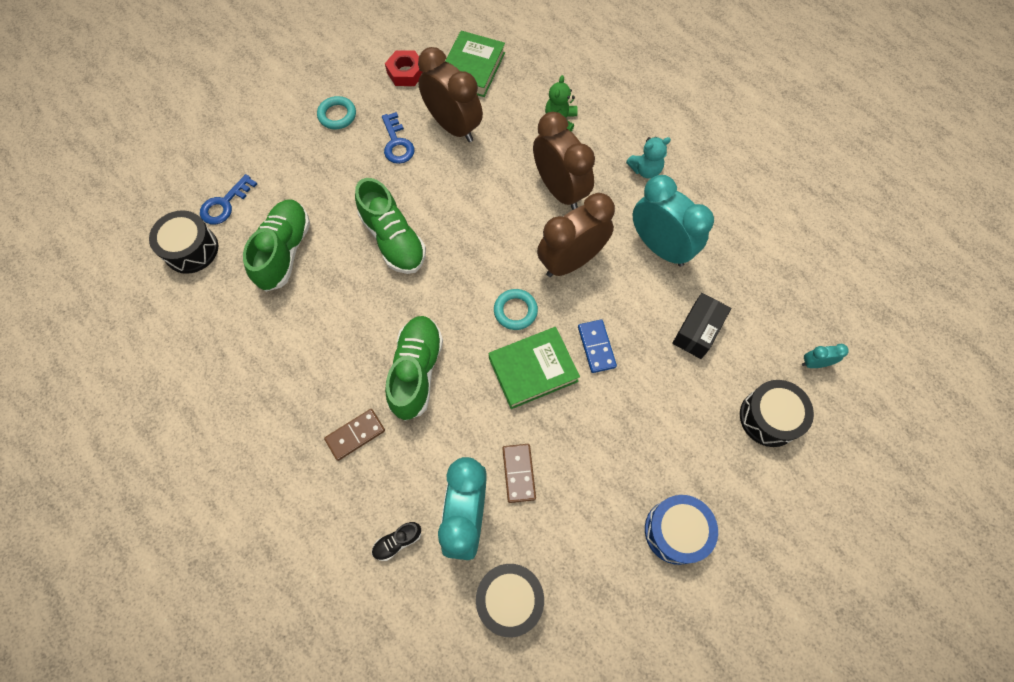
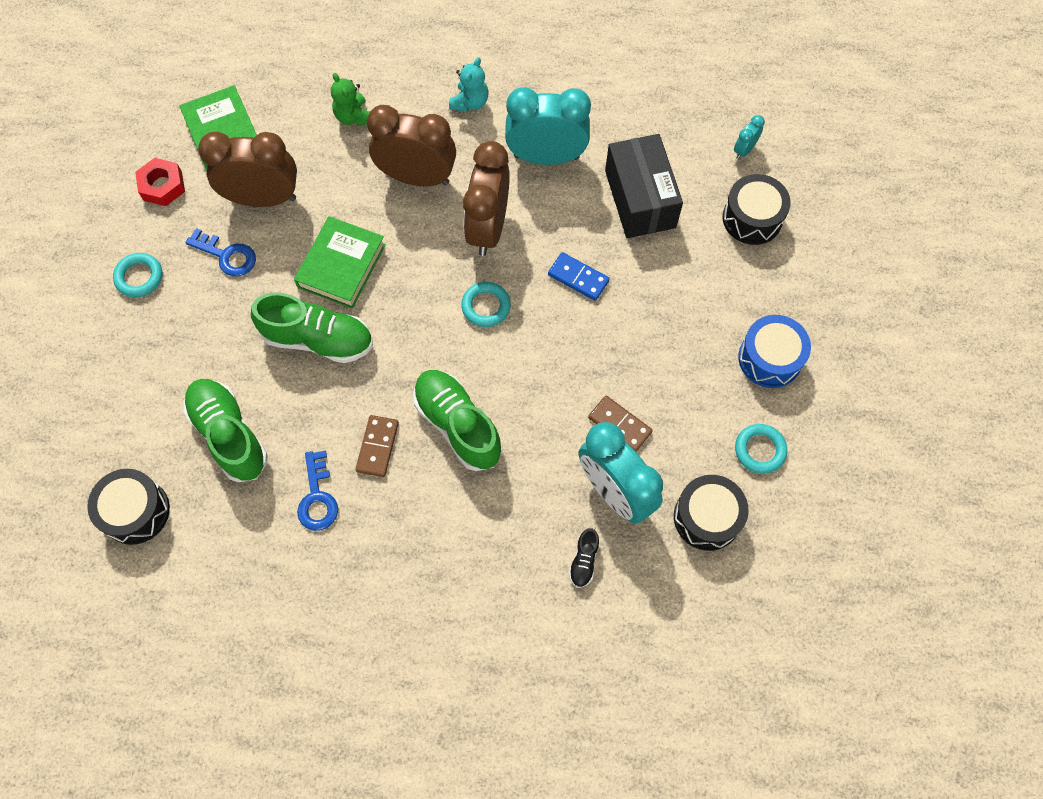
camera: 45 degrees left, 0 degrees up
blue key [200,174,257,225] -> blue key moved to [297,450,338,531]
brown domino [324,409,385,461] -> brown domino moved to [355,415,399,477]
green book [488,327,580,409] -> green book moved to [294,216,386,309]
black box [672,293,731,359] -> black box [605,134,683,238], size x1.52
none -> turquoise ring [735,424,787,474]

